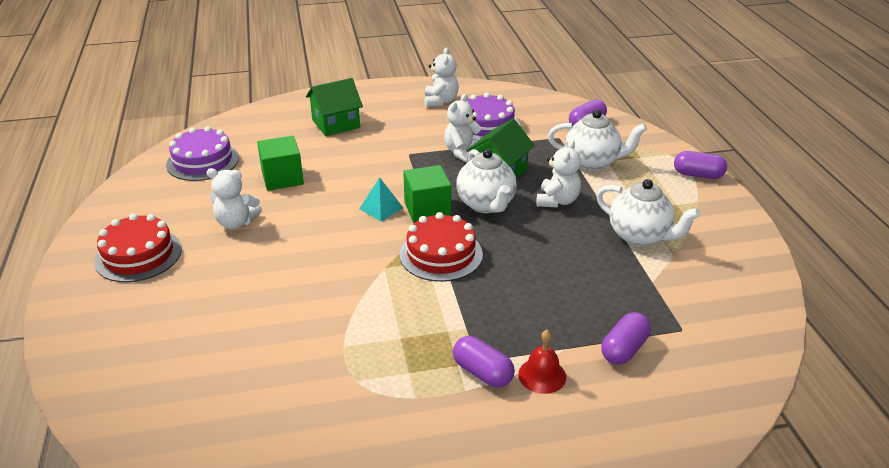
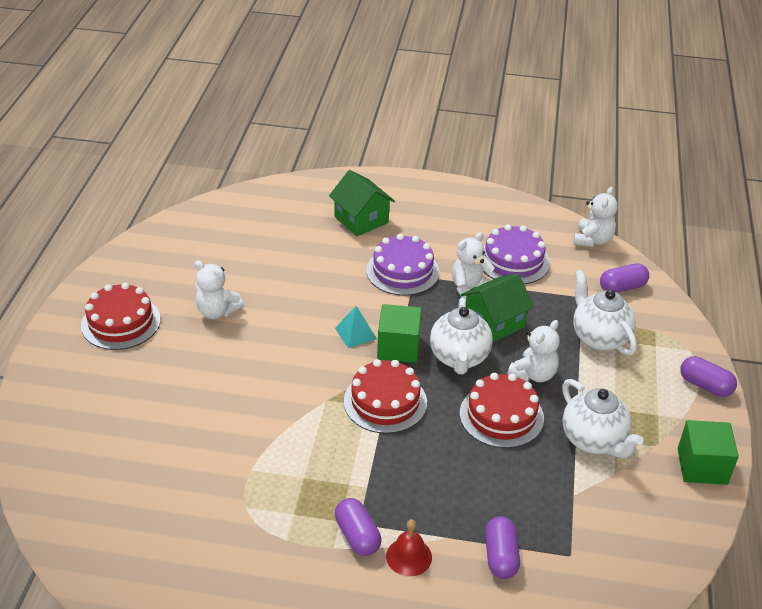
camera: 20 degrees right, 5 degrees up
purple cake [166,126,239,181] -> purple cake moved to [366,234,440,296]
green cube [257,136,304,191] -> green cube moved to [678,420,739,485]
green house [306,78,363,136] -> green house turned 60 degrees clockwise [329,170,395,236]
white teddy bear [424,47,459,108] -> white teddy bear moved to [573,187,618,247]
white teapot [548,109,647,170] -> white teapot turned 150 degrees counterclockwise [573,270,637,356]
purple capsule [601,312,651,365] -> purple capsule turned 60 degrees counterclockwise [485,516,520,579]
none -> red cake [460,373,544,448]

